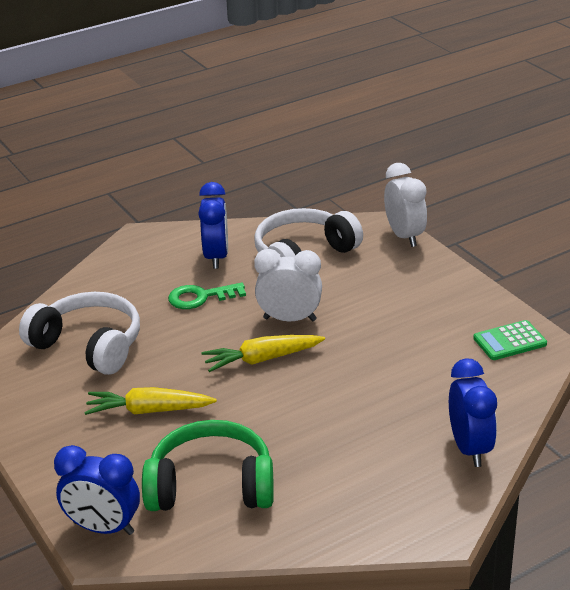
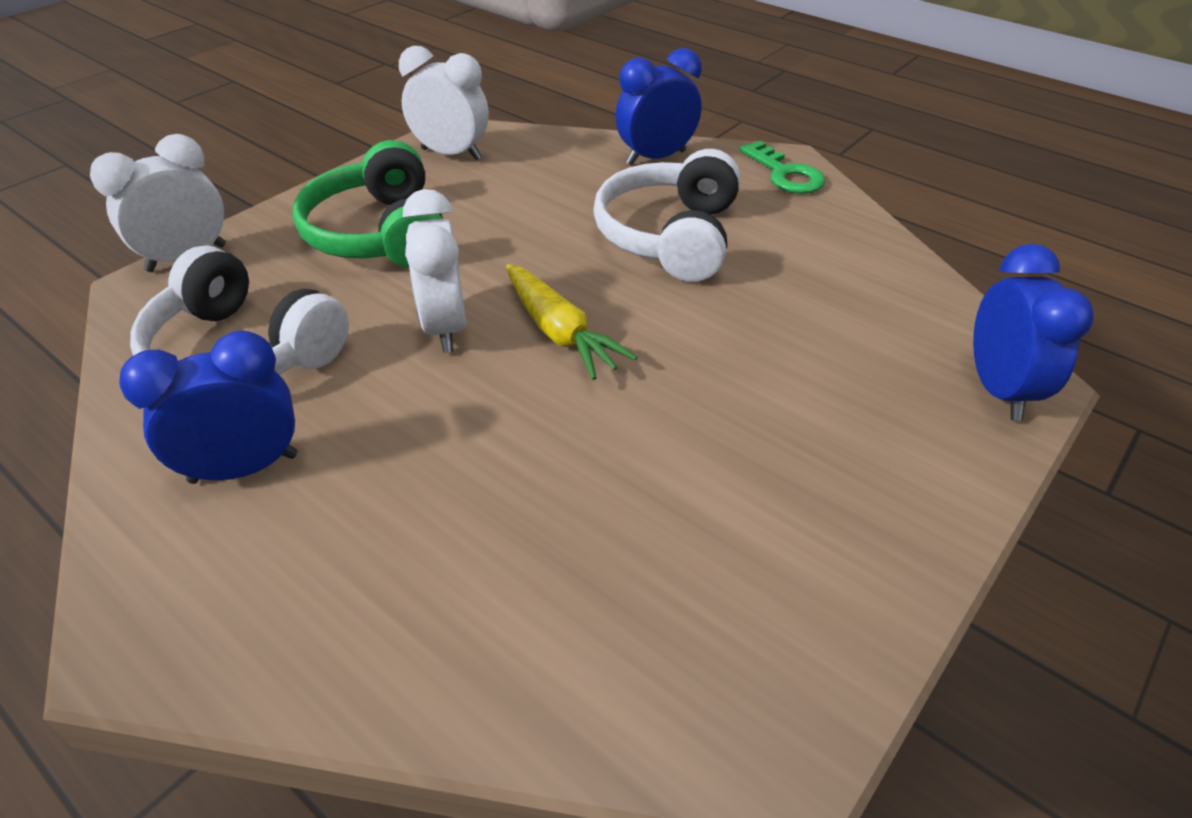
camera: 110 degrees left, 10 degrees up
white headphones [19,292,140,375] -> white headphones moved to [593,149,740,282]
yellow carrot [84,387,217,415] -> none
green headphones [142,420,274,511] -> green headphones moved to [292,140,443,268]
green key [168,283,246,309] -> green key moved to [740,141,825,194]
green calculator [473,320,547,360] -> white clock [399,46,489,160]

